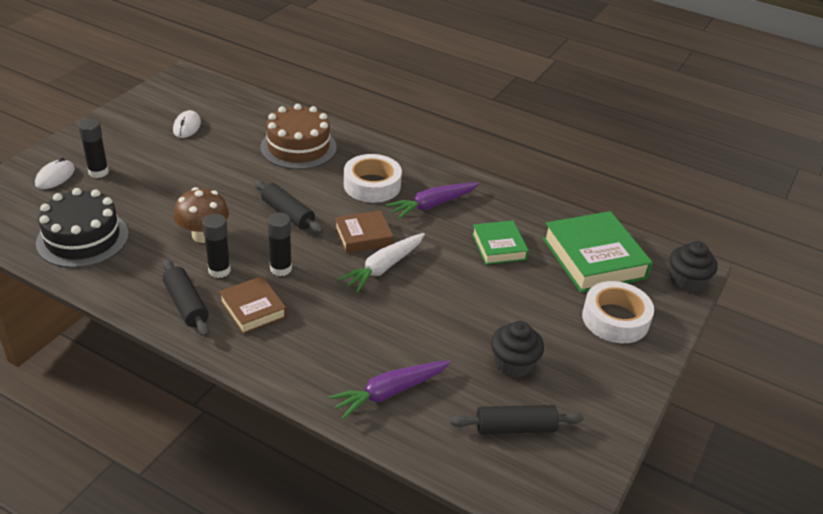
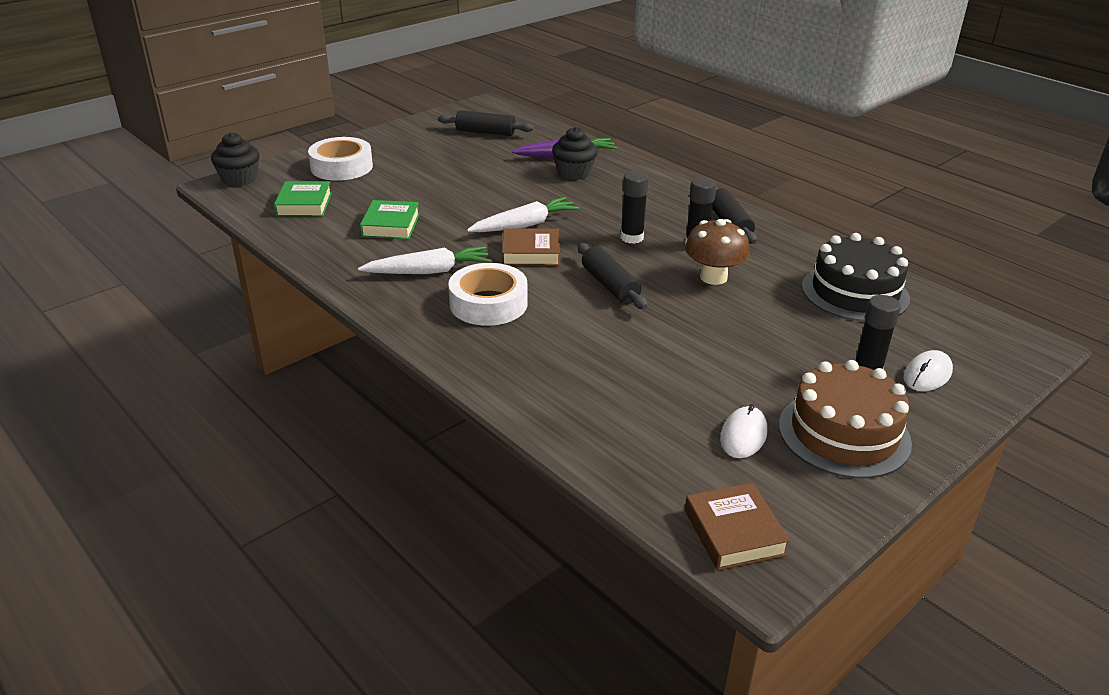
camera: 160 degrees left, 5 degrees down
brown book [219,276,287,334] -> brown book moved to [685,483,790,570]
brown cake [260,104,337,169] -> brown cake moved to [779,360,912,479]
purple carrot [386,182,479,219] -> white carrot [358,246,492,274]
black cupcake [491,321,544,378] -> black cupcake moved to [552,127,598,180]
green book [543,211,653,292] -> green book [274,181,332,217], size x0.58

